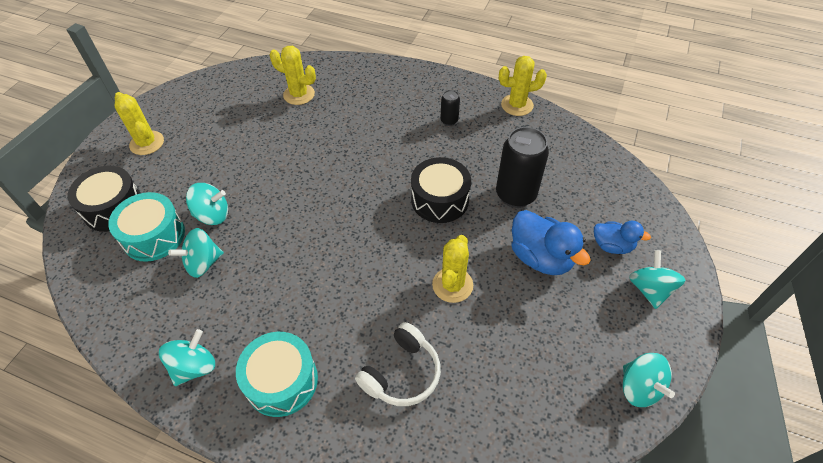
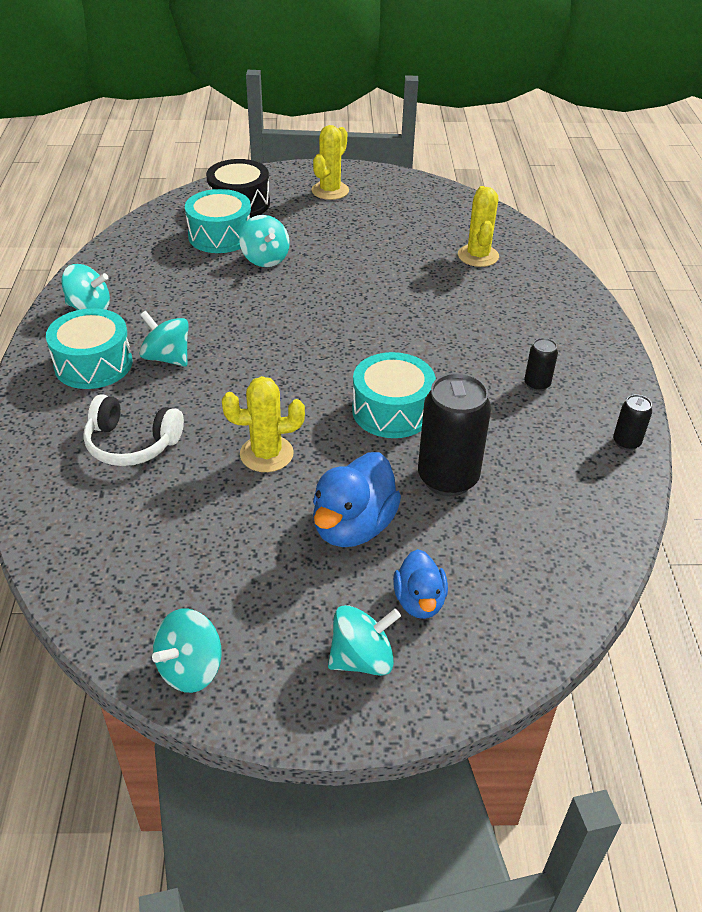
camera: 65 degrees right, 10 degrees down
turquoise spinning top [168,228,224,278] -> turquoise spinning top moved to [139,311,189,367]
black drum [411,157,471,223] -> turquoise drum [352,352,436,438]
yellow cactus [499,56,547,116] -> black can [613,395,652,451]

